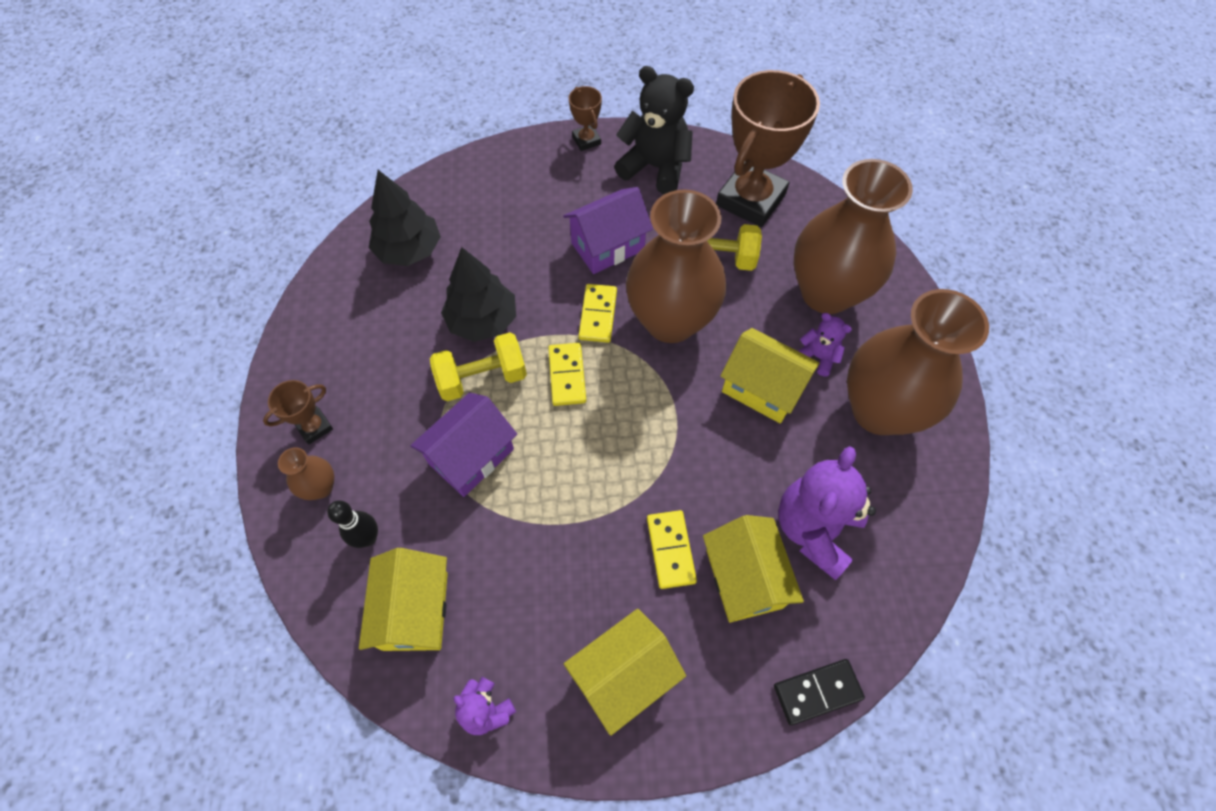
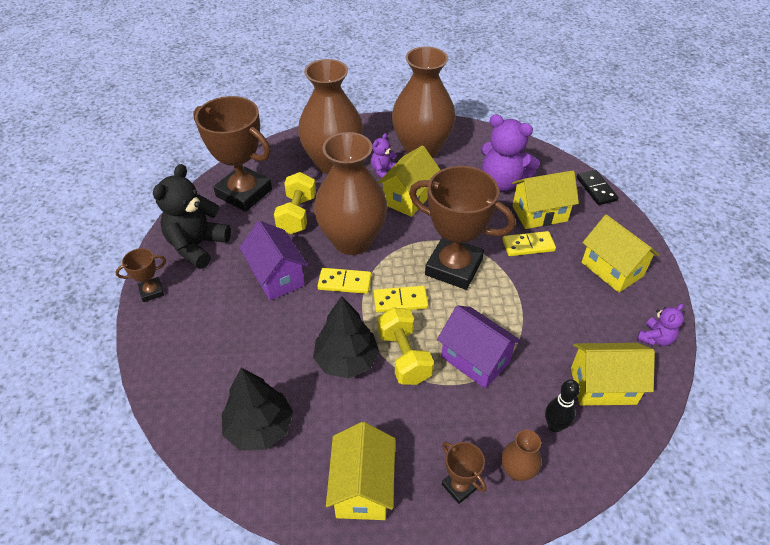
camera: 90 degrees left, 15 degrees down
none -> yellow house [326,422,395,520]
none -> brown trophy [409,166,515,290]

